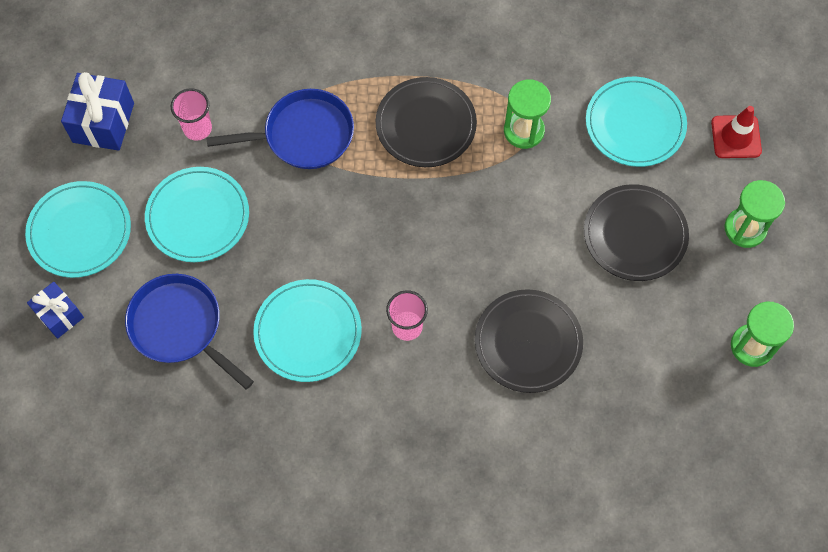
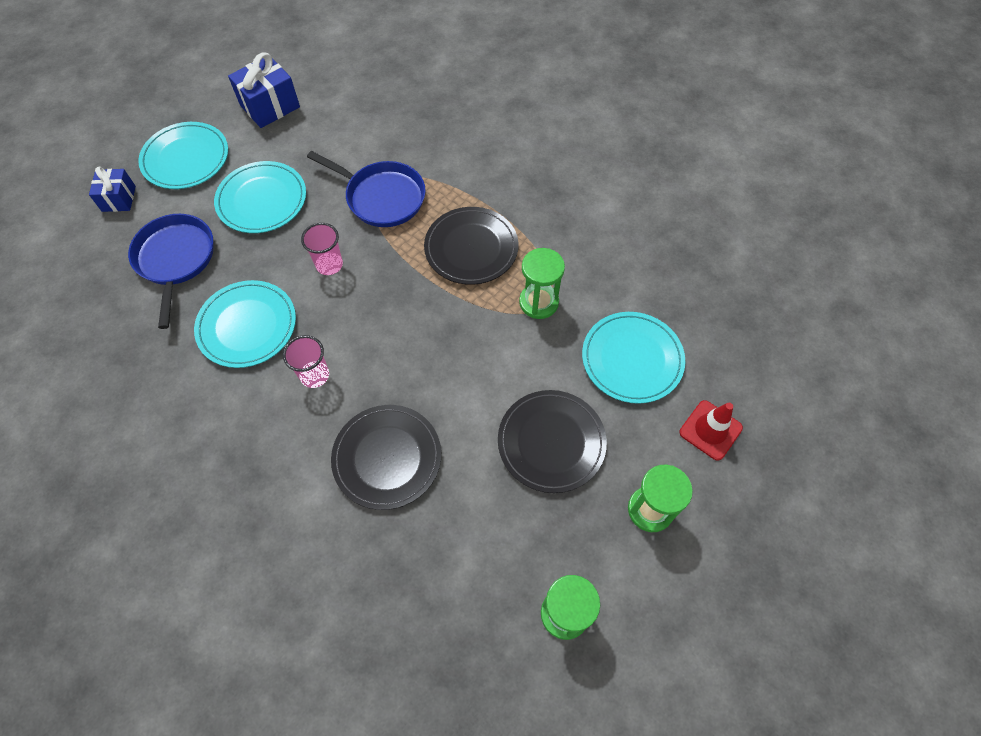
camera: 40 degrees right, 5 degrees down
pink cup [171,88,212,141] -> pink cup moved to [301,223,343,275]

